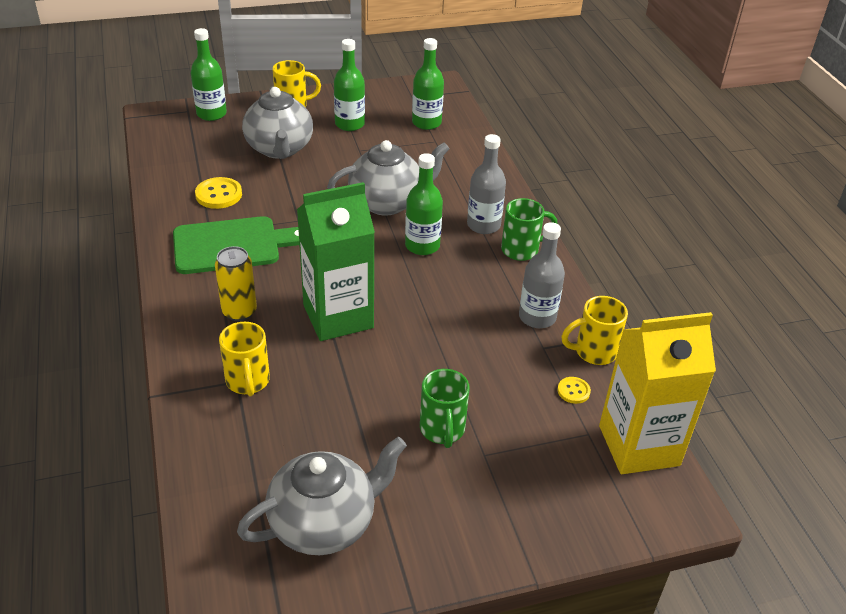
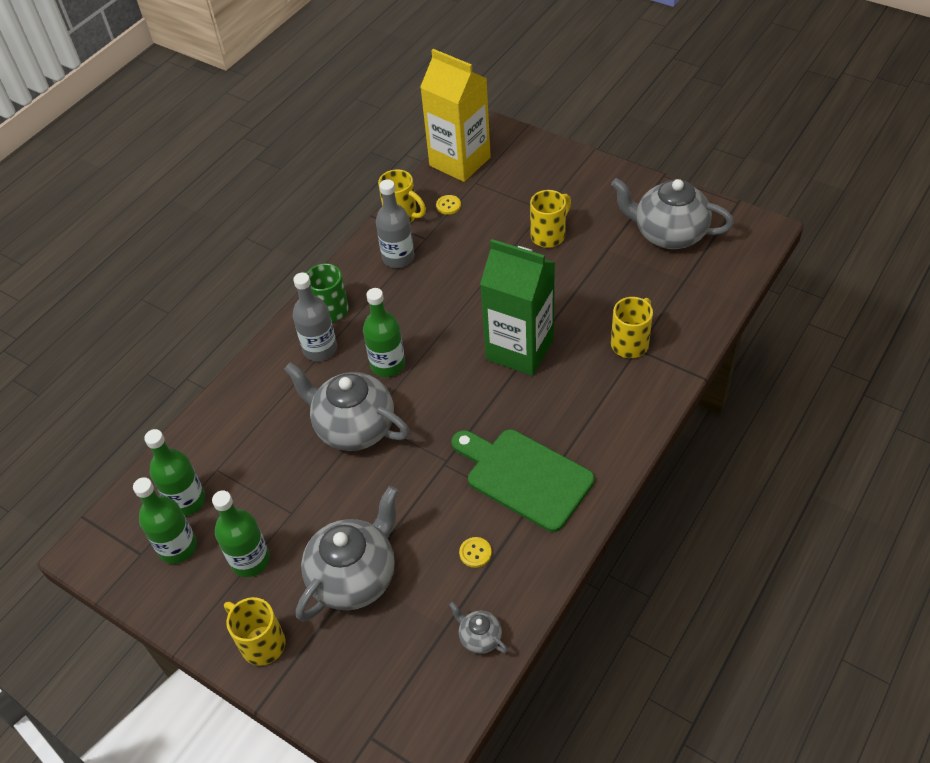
camera: 125 degrees left, 10 degrees up
green bottle [191,28,227,121] -> green bottle moved to [133,477,197,564]
yellow button [195,177,242,209] -> yellow button [459,537,492,568], size x0.58
yellow can [215,246,257,321] -> none
green mug [420,369,469,448] -> yellow mug [530,190,571,248]
none -> grey teapot [449,602,508,654]

